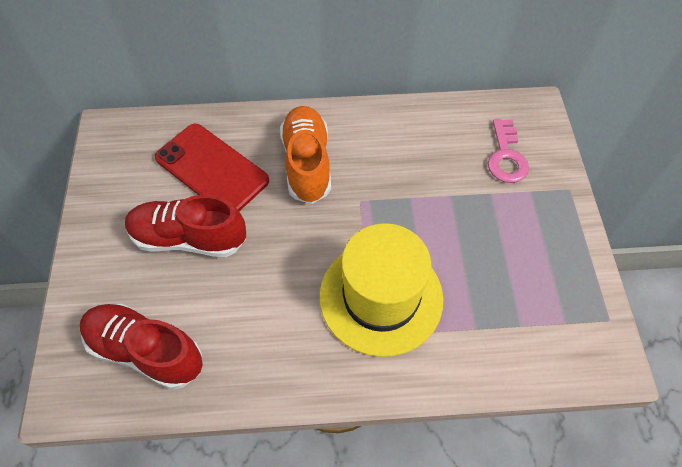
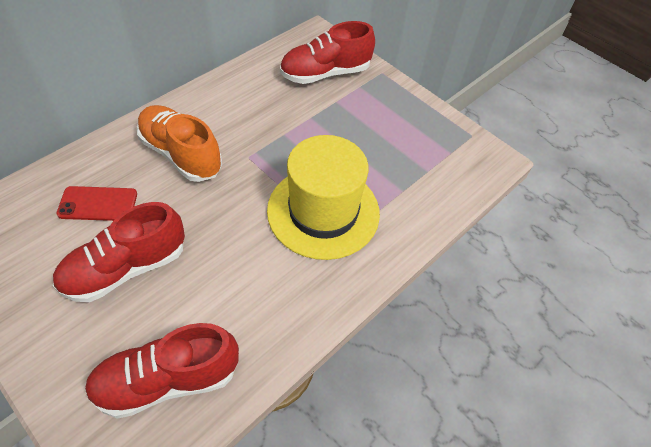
camera: 45 degrees left, 5 degrees down
red phone [155,124,269,211] -> red phone [56,186,137,221], size x0.61
pink key [488,119,529,183] -> red shoe [280,21,375,84]

